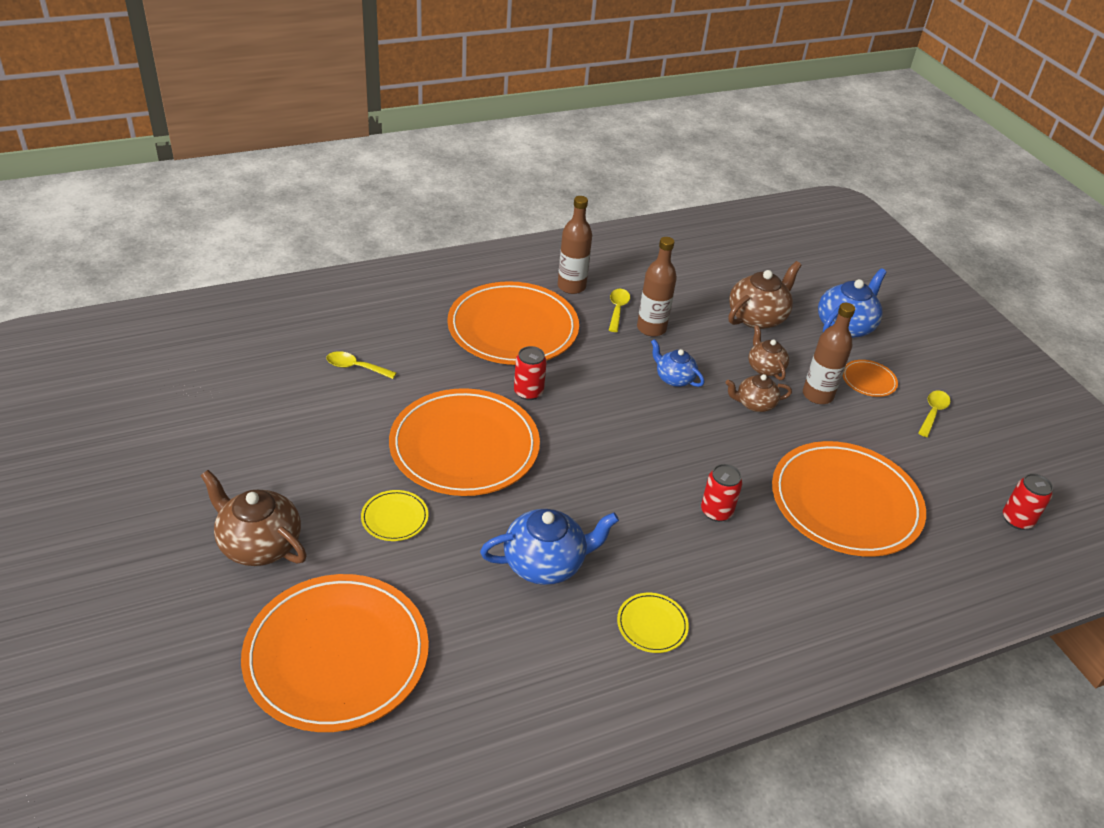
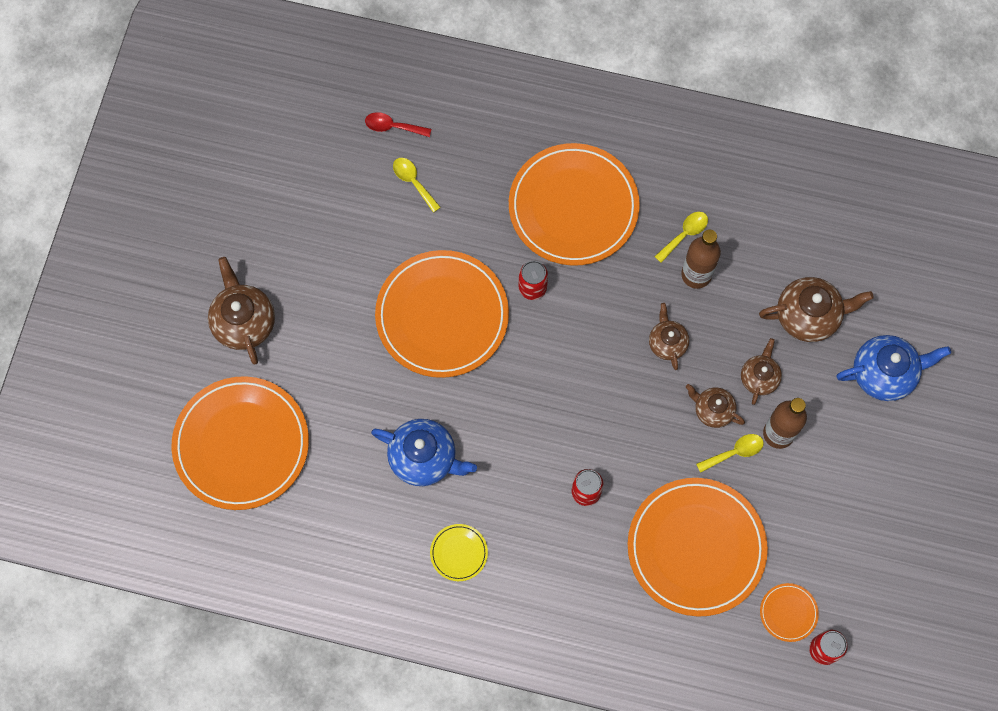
camera: 40 degrees right, 30 degrees up
yellow plate [361,490,428,541] -> none
brown bottle [558,196,592,294] -> none
blue teapot [651,339,704,387] -> brown teapot [649,303,689,370]
orange plate [843,360,898,397] -> orange plate moved to [760,583,819,642]
yellow spoon [918,391,951,437] -> yellow spoon moved to [696,434,764,473]
none -> red spoon [365,112,431,137]

